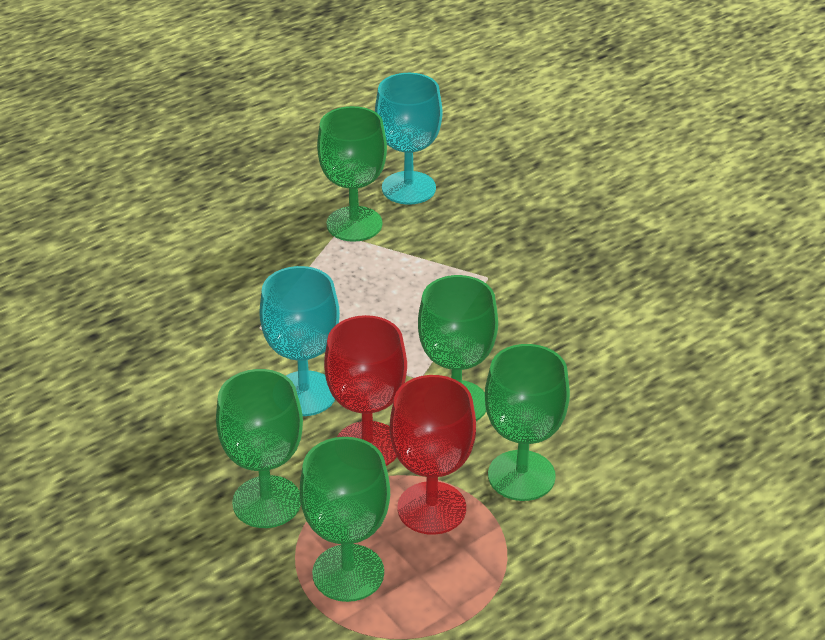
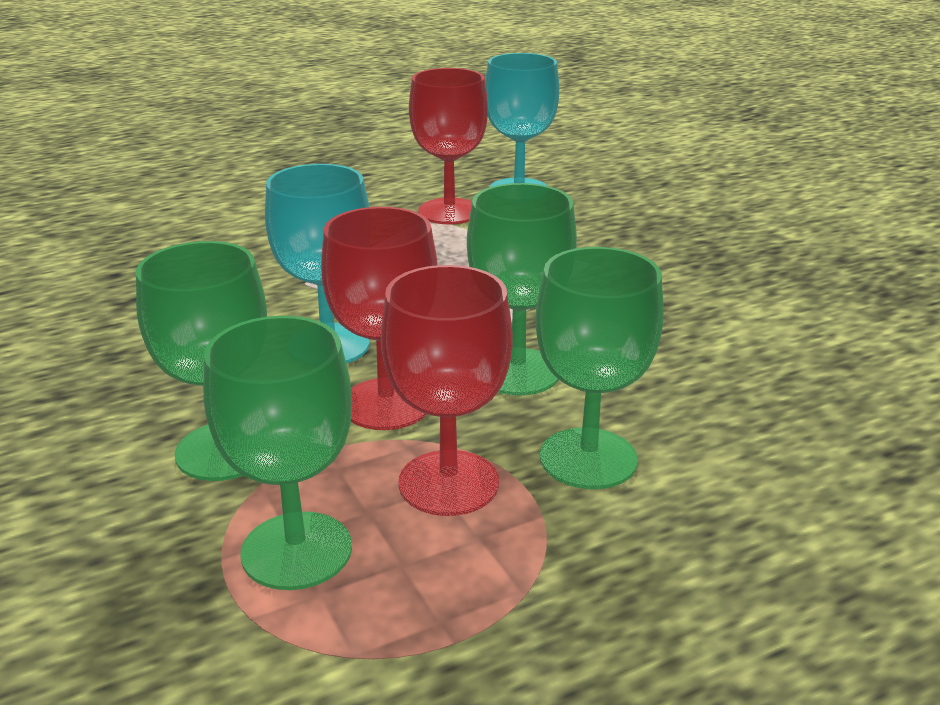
camera: 10 degrees right, 10 degrees down
green goblet [317,106,387,242] -> red goblet [409,68,488,224]

